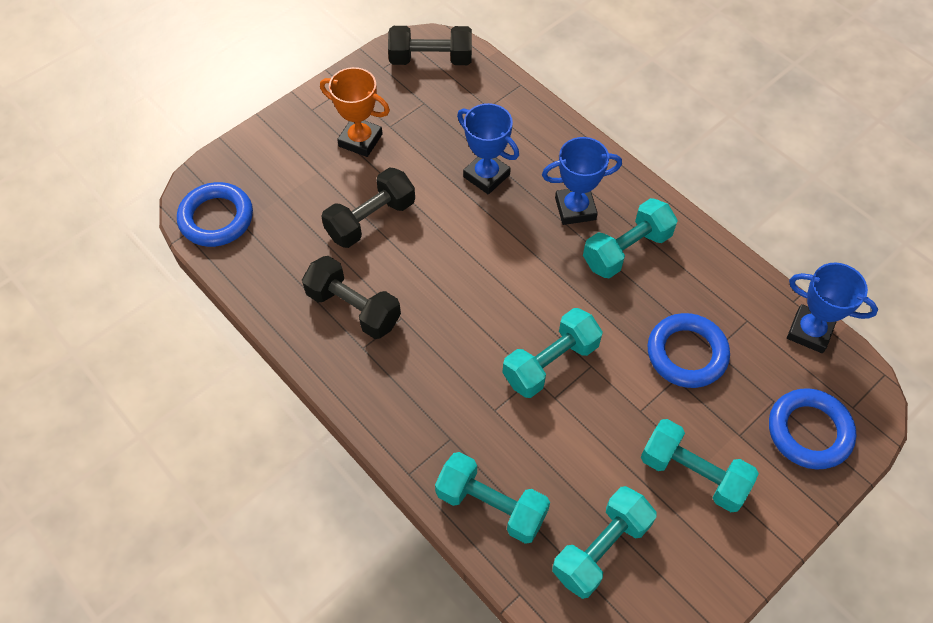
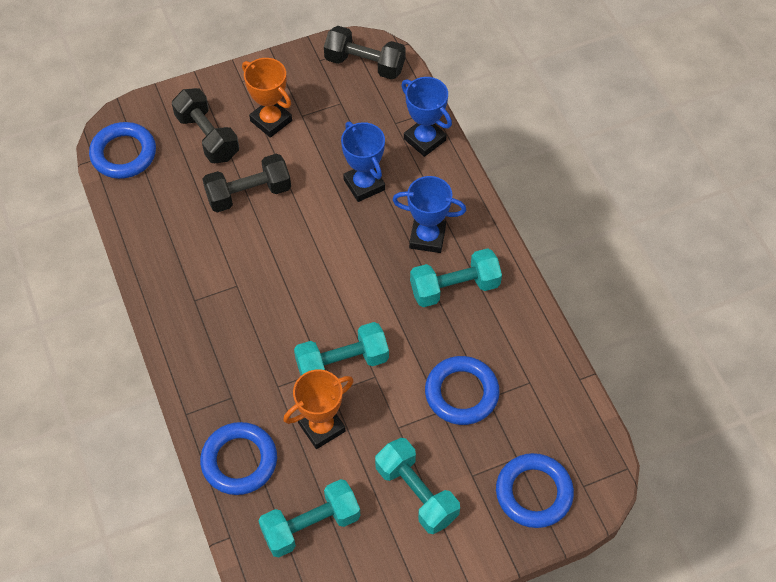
camera: 20 degrees right, 0 degrees up
black dumbbell [302,256,401,339] -> black dumbbell moved to [172,88,239,163]
turquoise dumbbell [435,452,550,544] -> blue ring [200,422,277,495]
blue trophy [787,263,878,353] -> blue trophy moved to [401,77,452,157]
none -> orange trophy [283,369,354,449]

